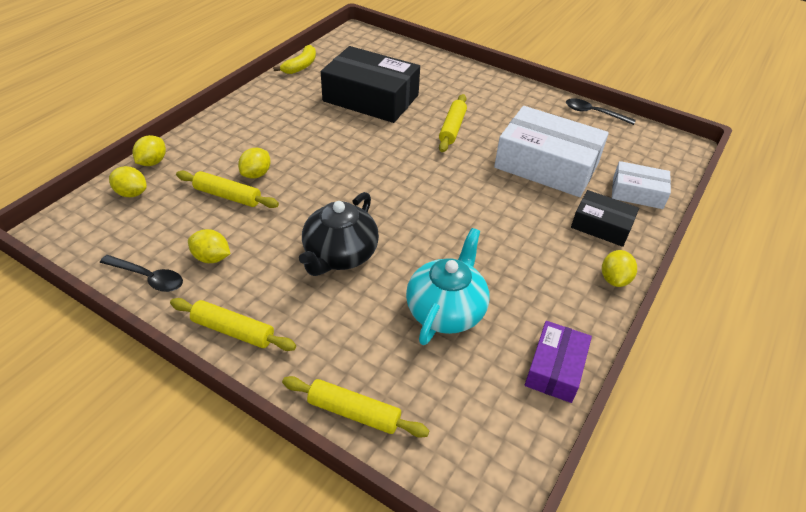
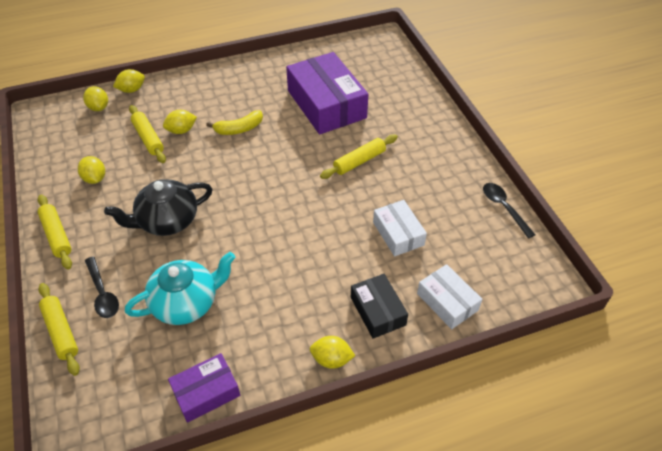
camera: 40 degrees right, 5 degrees up
black spoon [100,255,183,292] -> black spoon moved to [85,256,119,318]
yellow banana [273,45,316,74] -> yellow banana moved to [206,110,263,135]
black box [321,46,420,123] -> purple box [286,52,368,134]
white box [494,106,609,197] -> white box [373,200,427,256], size x0.54
yellow lemon [602,250,637,287] -> yellow lemon turned 45 degrees clockwise [310,336,355,369]

